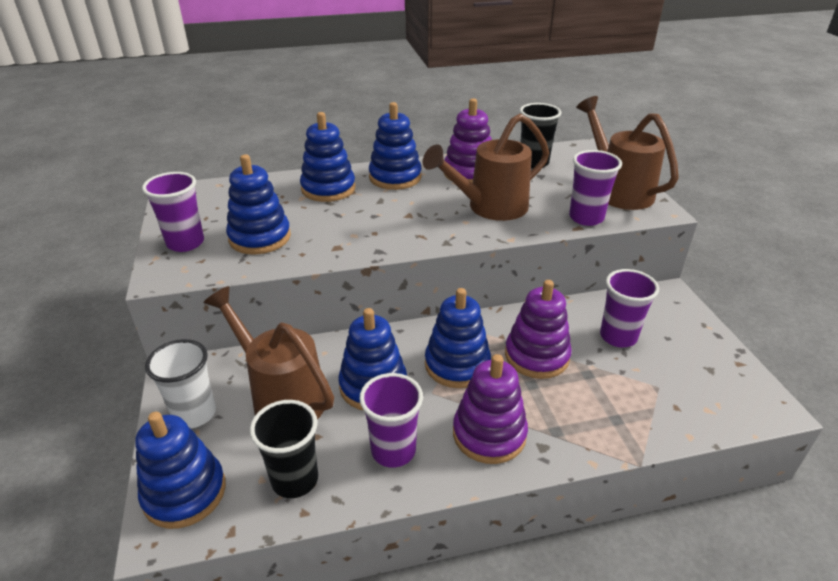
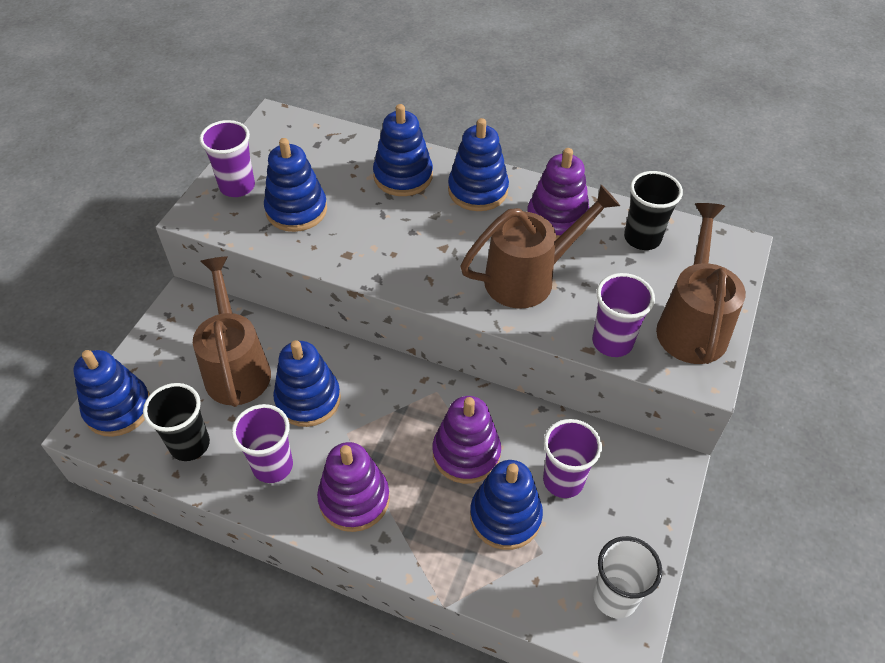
camera: 35 degrees right, 15 degrees up
white cup [145,339,216,428] -> white cup moved to [593,536,662,618]
brown watering can [422,114,549,221] -> brown watering can turned 150 degrees clockwise [460,185,620,309]
blue stacking toy [425,288,491,388] -> blue stacking toy moved to [470,460,543,550]

